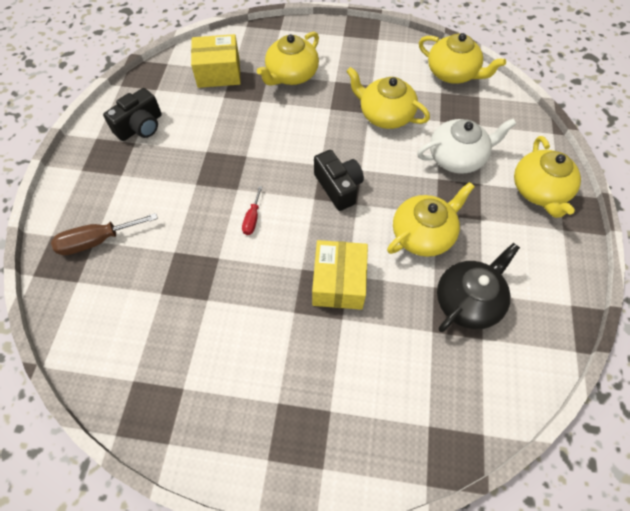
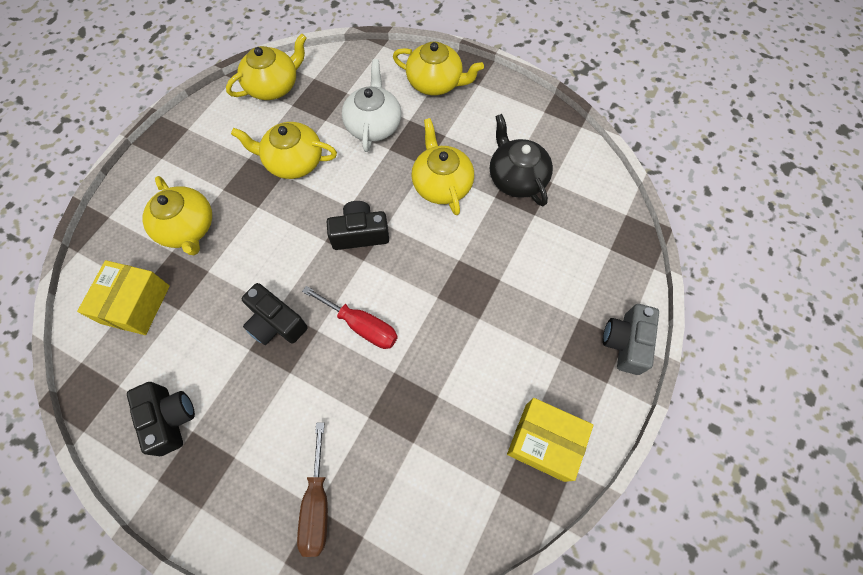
camera: 70 degrees left, 5 degrees up
red screwdriver [242,186,262,235] -> red screwdriver [302,286,398,349], size x1.74
yellow box [312,240,368,310] -> yellow box moved to [507,398,593,482]
yellow teapot [346,67,430,129] -> yellow teapot turned 45 degrees clockwise [231,122,337,179]
none -> black camera [242,283,308,345]
none -> grey camera [603,304,659,375]

